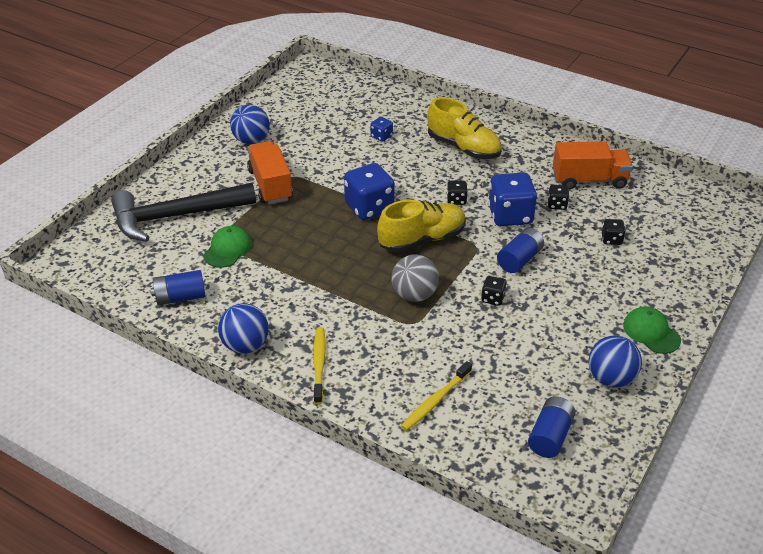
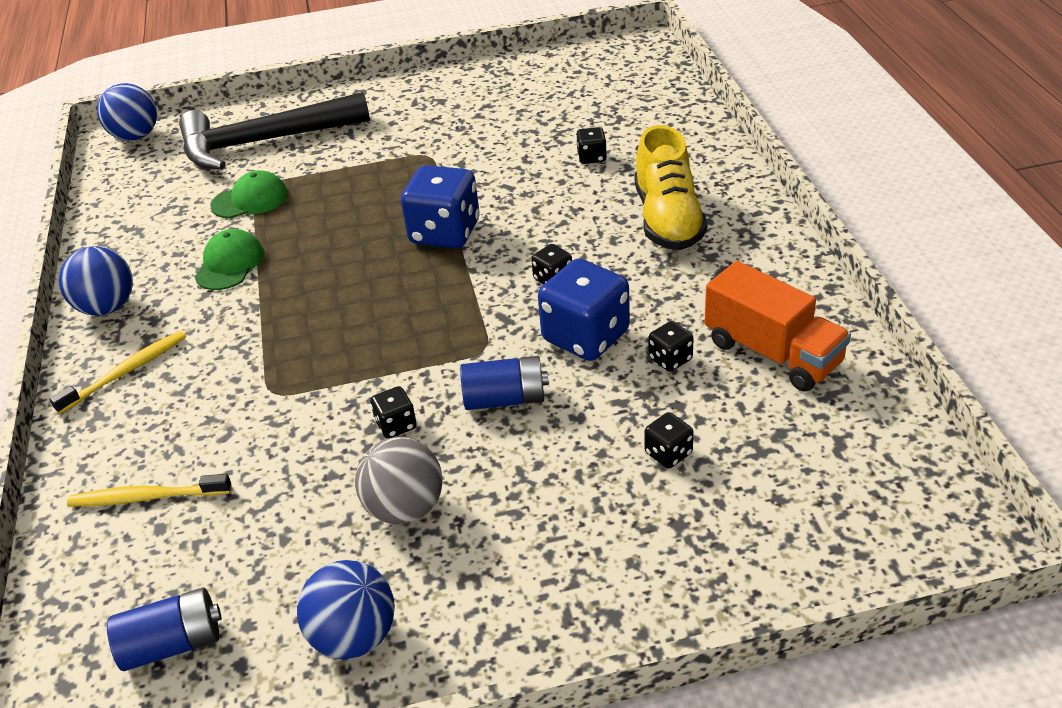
camera: 50 degrees right, 0 degrees up
black hammer [111,183,256,242] -> black hammer turned 45 degrees counterclockwise [179,92,370,170]
blue battery [151,270,205,305] -> none
blue ball [230,105,270,144] -> blue ball moved to [97,83,157,141]
orange truck [247,141,293,204] -> none
blue dice [370,117,393,142] -> black dice [576,127,607,164]
yellow shoe [377,200,466,253] -> none
grey ball [391,254,439,302] -> grey ball moved to [355,437,443,524]
green cap [623,306,681,354] -> green cap moved to [195,229,264,290]

